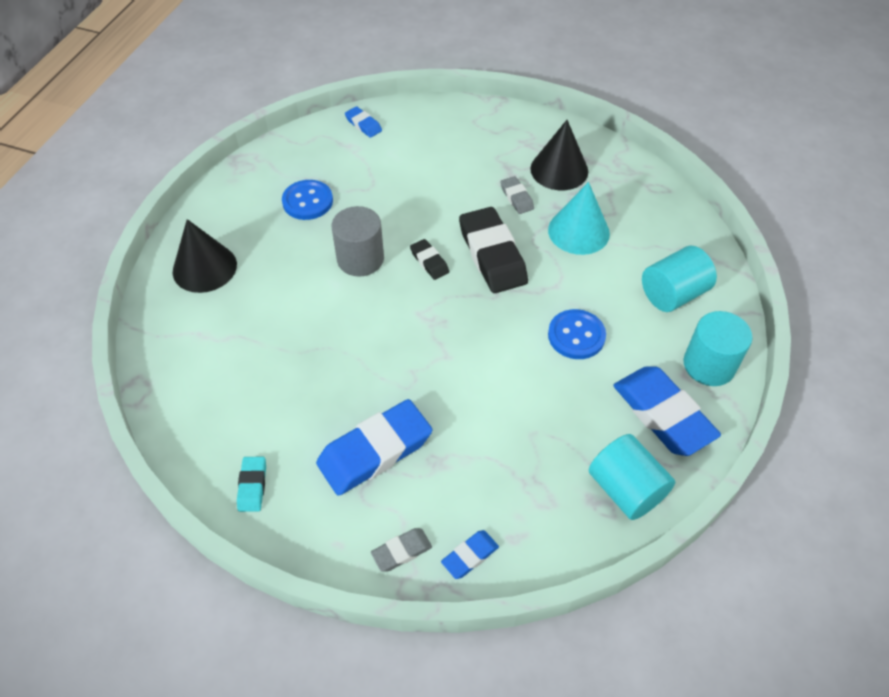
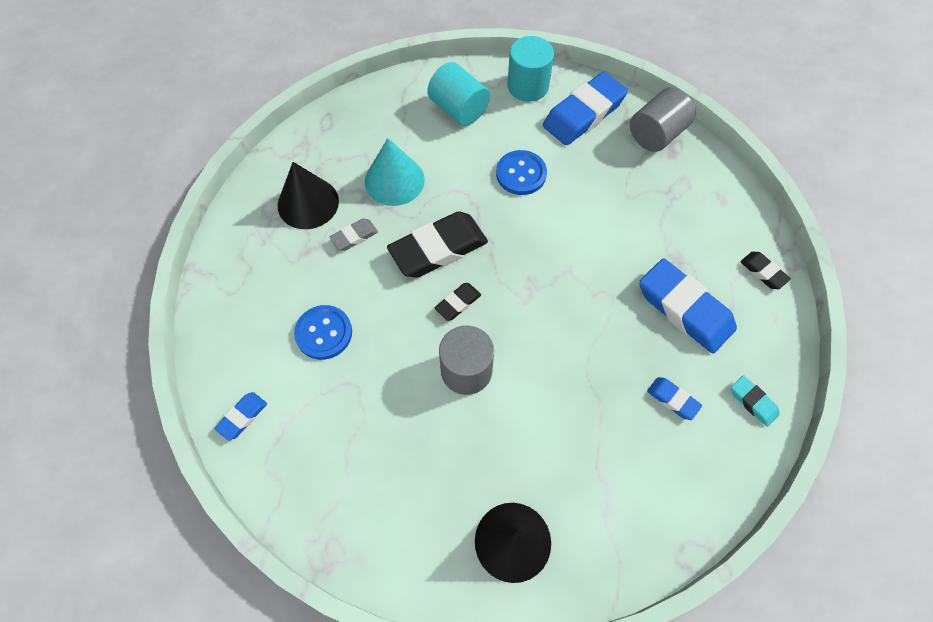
camera: 100 degrees left, 10 degrees up
turquoise eraser [237,457,266,512] -> turquoise eraser turned 60 degrees clockwise [731,375,780,427]
blue button [282,180,333,220] -> blue button moved to [294,305,352,360]
grey eraser [371,528,432,572] -> black eraser [740,252,791,289]
blue eraser [441,530,499,579] -> blue eraser moved to [647,377,702,420]
turquoise cylinder [589,434,675,520] -> grey cylinder [630,87,696,152]

